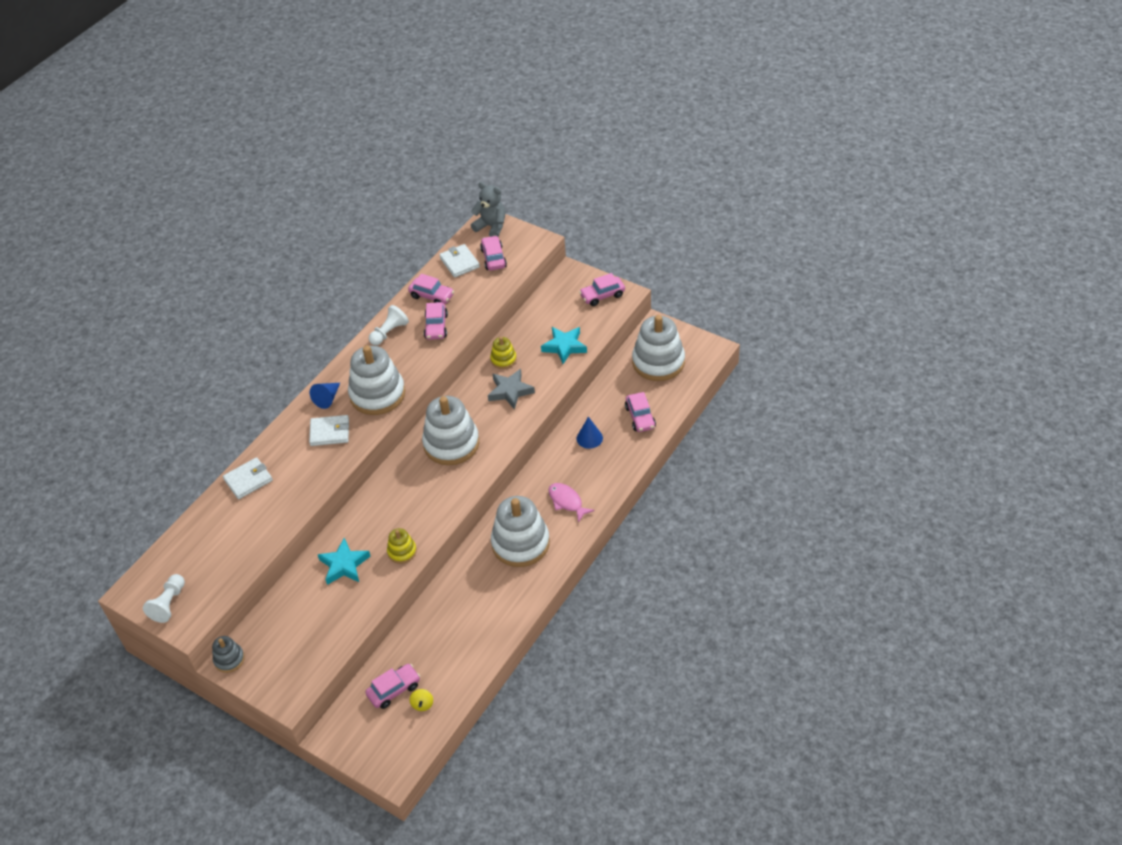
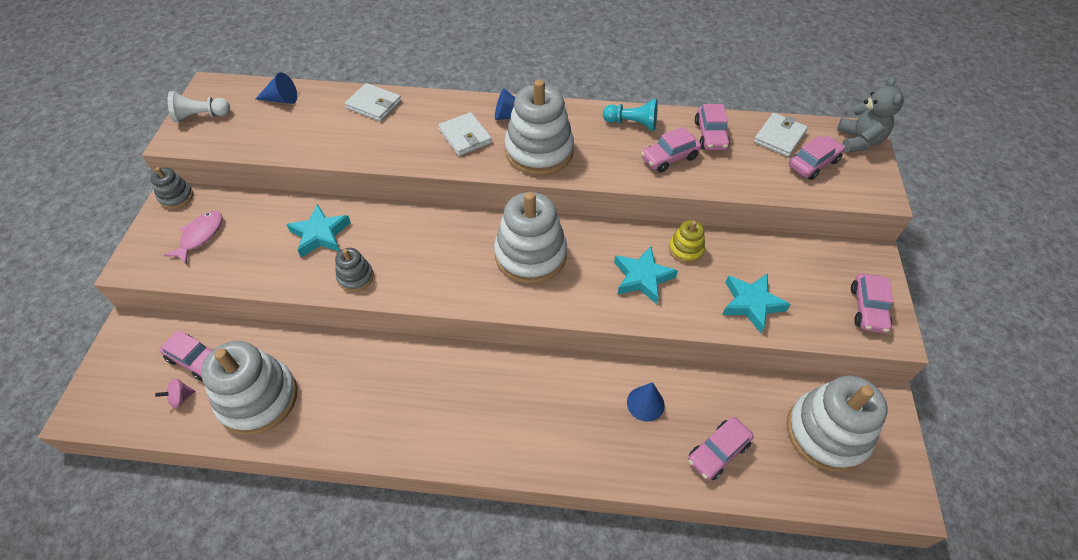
camera: 60 degrees right, 5 degrees up
white pawn [369,305,409,345] -> turquoise pawn [603,99,658,131]
yellow stacking toy [387,528,417,564] -> grey stacking toy [335,248,374,292]
yellow spinning top [410,689,433,711] -> pink spinning top [155,378,196,408]
grey star [488,369,535,410] -> turquoise star [614,246,678,304]
white stacking toy [491,496,550,567] -> white stacking toy moved to [201,341,298,435]
pink fish [549,483,595,523] -> pink fish moved to [164,211,222,264]
pink car [579,273,625,306] -> pink car turned 120 degrees counterclockwise [851,273,893,333]
none -> blue cone [255,73,297,104]

